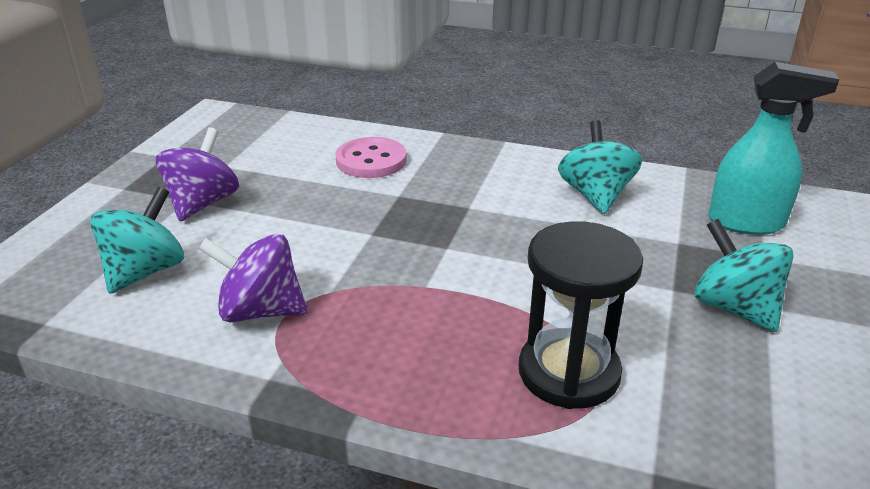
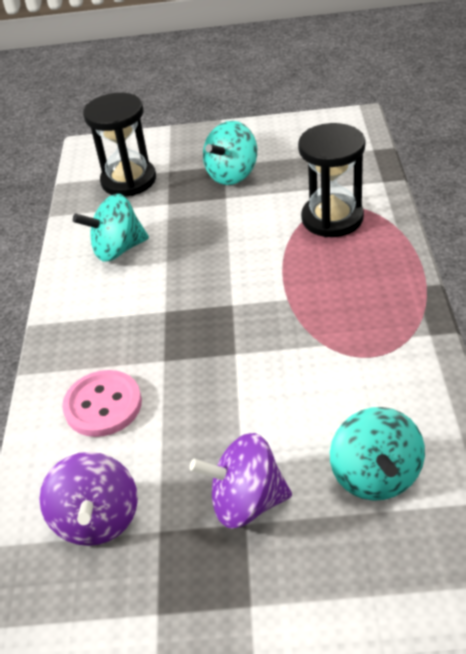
camera: 105 degrees left, 10 degrees up
turquoise spinning top [90,187,184,294] -> turquoise spinning top turned 105 degrees counterclockwise [330,407,425,501]
purple spinning top [198,234,308,322] -> purple spinning top moved to [40,452,138,546]
turquoise spray bottle [708,62,839,235] -> black hourglass [83,93,156,197]

